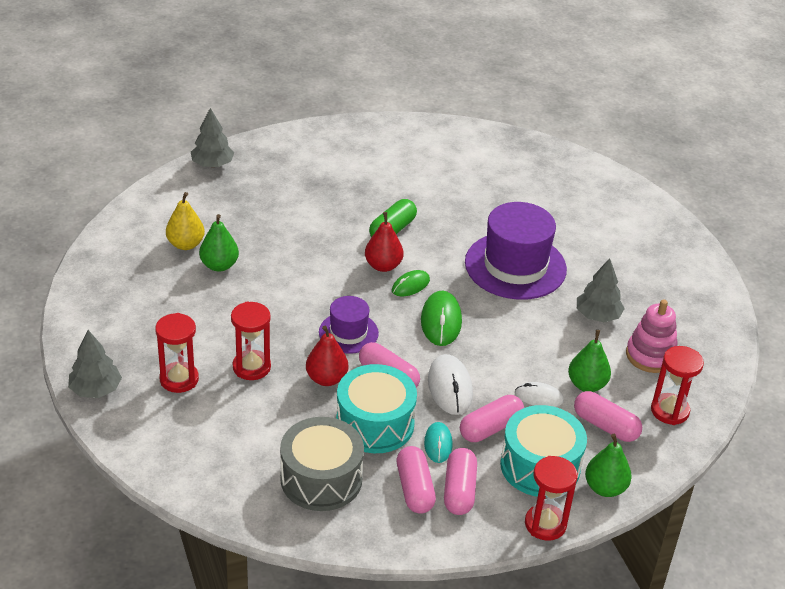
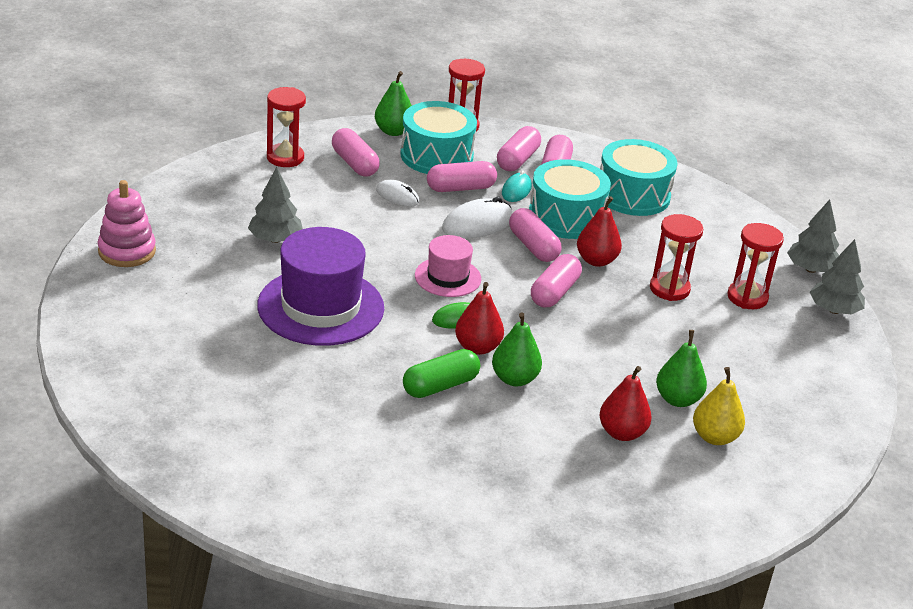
camera: 160 degrees left, 5 degrees down
grey tree [191,108,234,167] -> grey tree moved to [787,200,839,273]
grey drum [280,417,364,511] -> turquoise drum [600,139,678,216]
purple hat [319,296,379,354] -> pink capsule [531,254,582,308]
green mouse [421,291,462,346] -> pink hat [415,235,481,297]
white mouse [428,354,473,415] -> white mouse turned 45 degrees clockwise [442,197,513,238]
green pear [568,330,611,392] -> green pear moved to [492,312,542,387]
pink stacking toy [626,299,678,373] -> pink stacking toy moved to [98,180,156,267]
none -> red pear [599,366,652,441]

